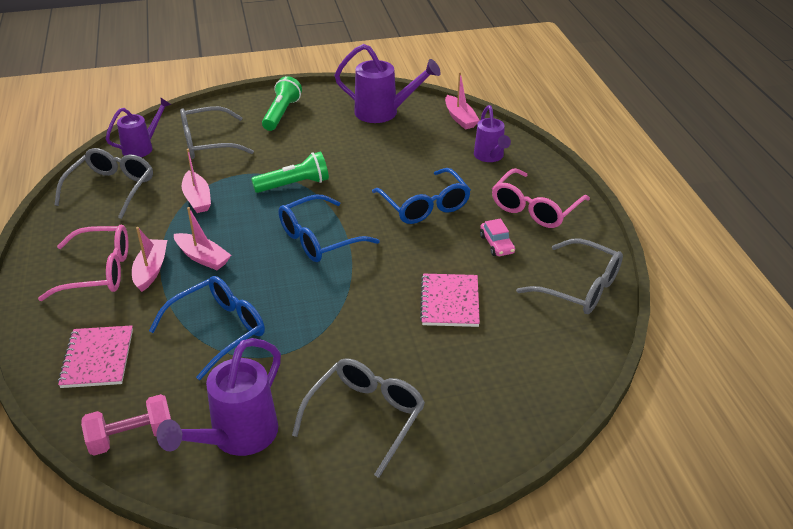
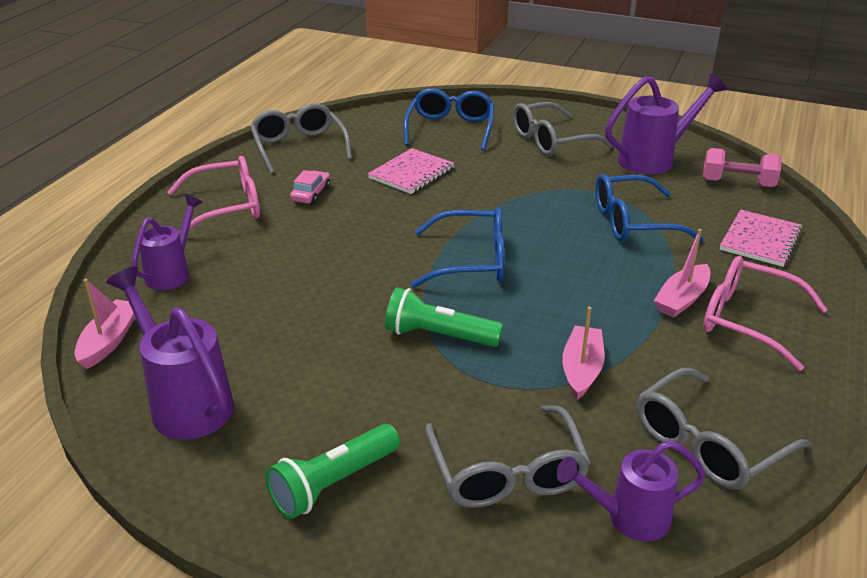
camera: 145 degrees left, 5 degrees down
pink boat [174,207,231,270] -> none
grey glasses [180,106,254,159] -> grey glasses turned 60 degrees clockwise [425,405,591,508]
blue glasses [372,168,471,224] -> blue glasses moved to [404,88,494,151]

